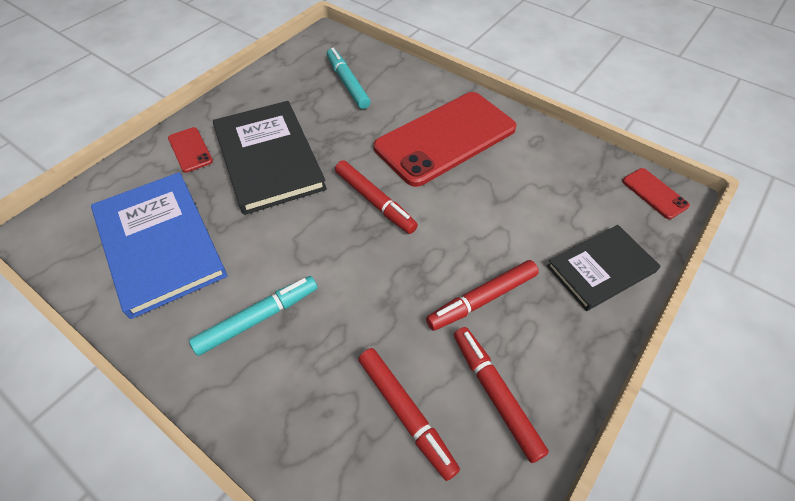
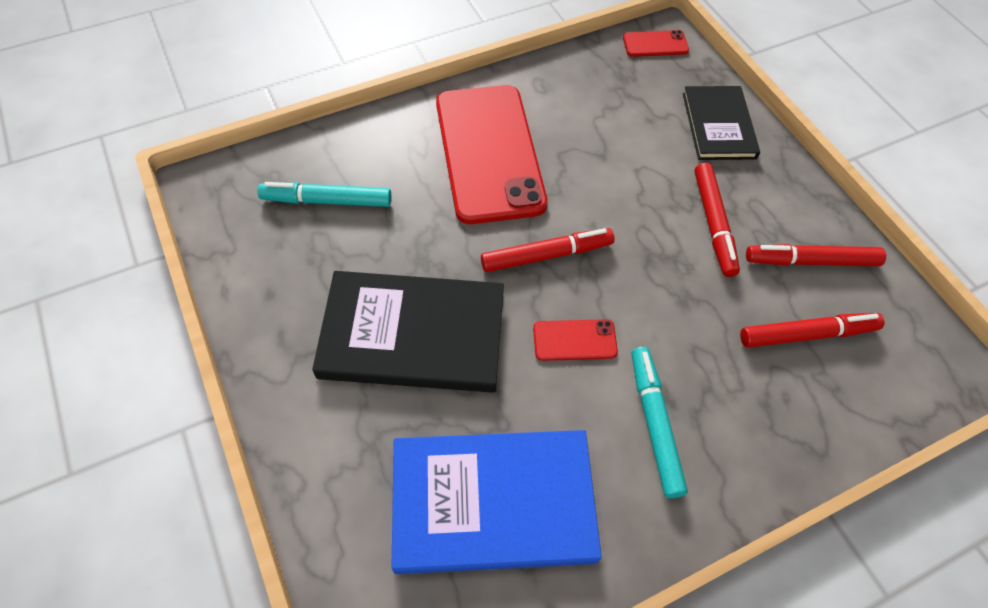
camera: 65 degrees left, 5 degrees up
red phone [168,127,213,173] -> red phone moved to [533,319,618,361]

